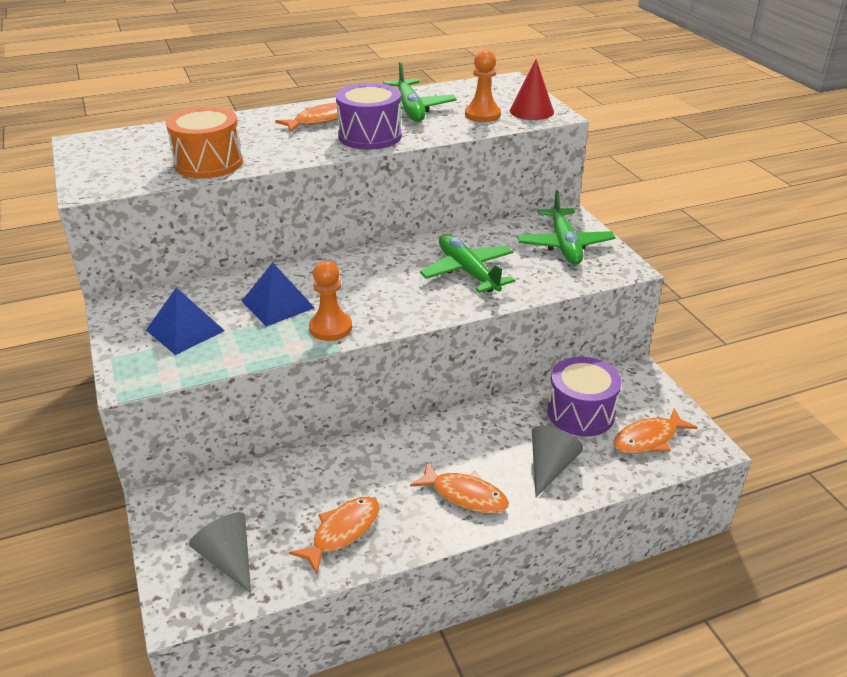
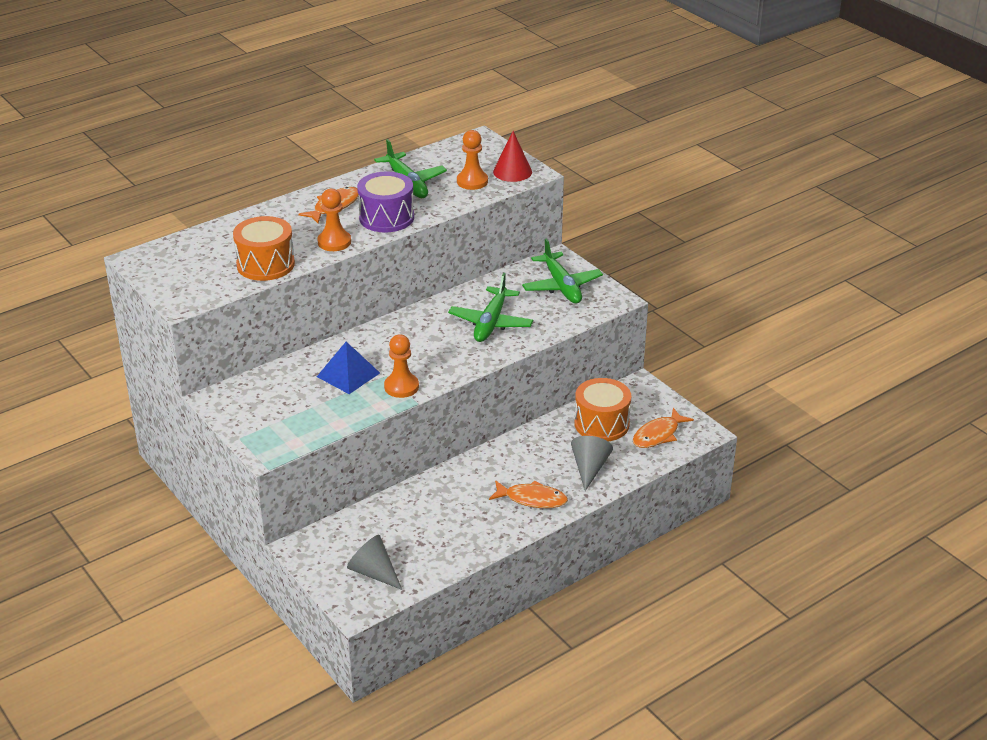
camera: 15 degrees left, 0 degrees up
blue pyramid [146,288,225,355] -> none
orange fish [289,497,380,574] -> none
green plane [420,234,515,293] -> green plane turned 120 degrees counterclockwise [448,273,533,342]
purple drum [547,357,622,436] -> orange drum [574,378,631,441]
none -> orange pawn [317,189,351,251]

